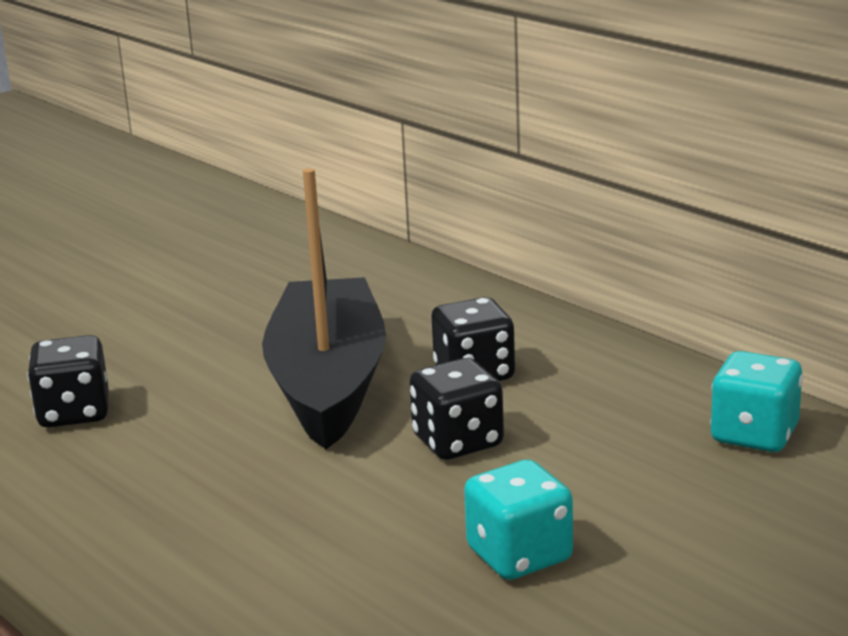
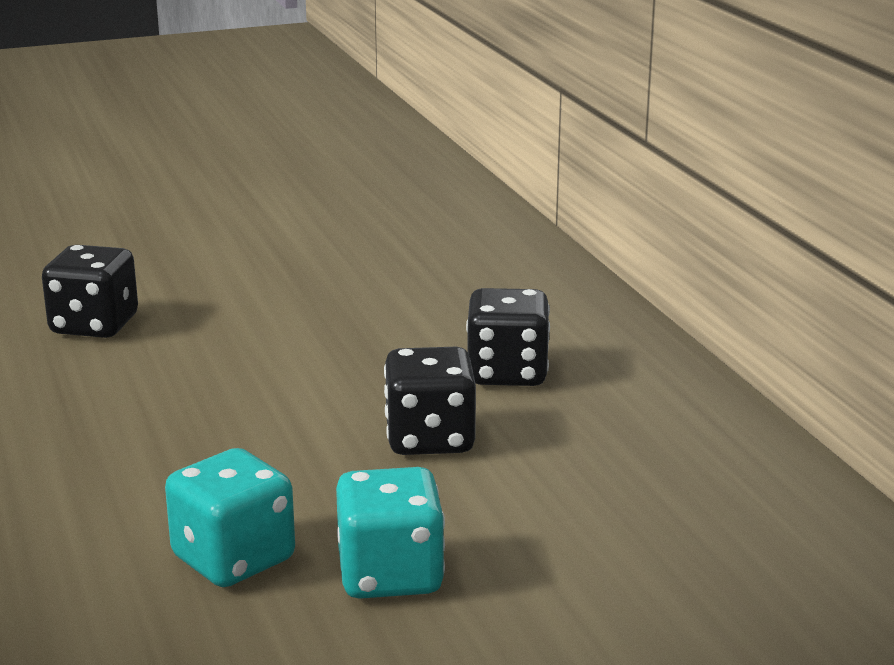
camera: 20 degrees right, 0 degrees up
black boat [262,168,386,449] -> none
turquoise dice [710,351,803,452] -> turquoise dice moved to [165,448,295,587]

